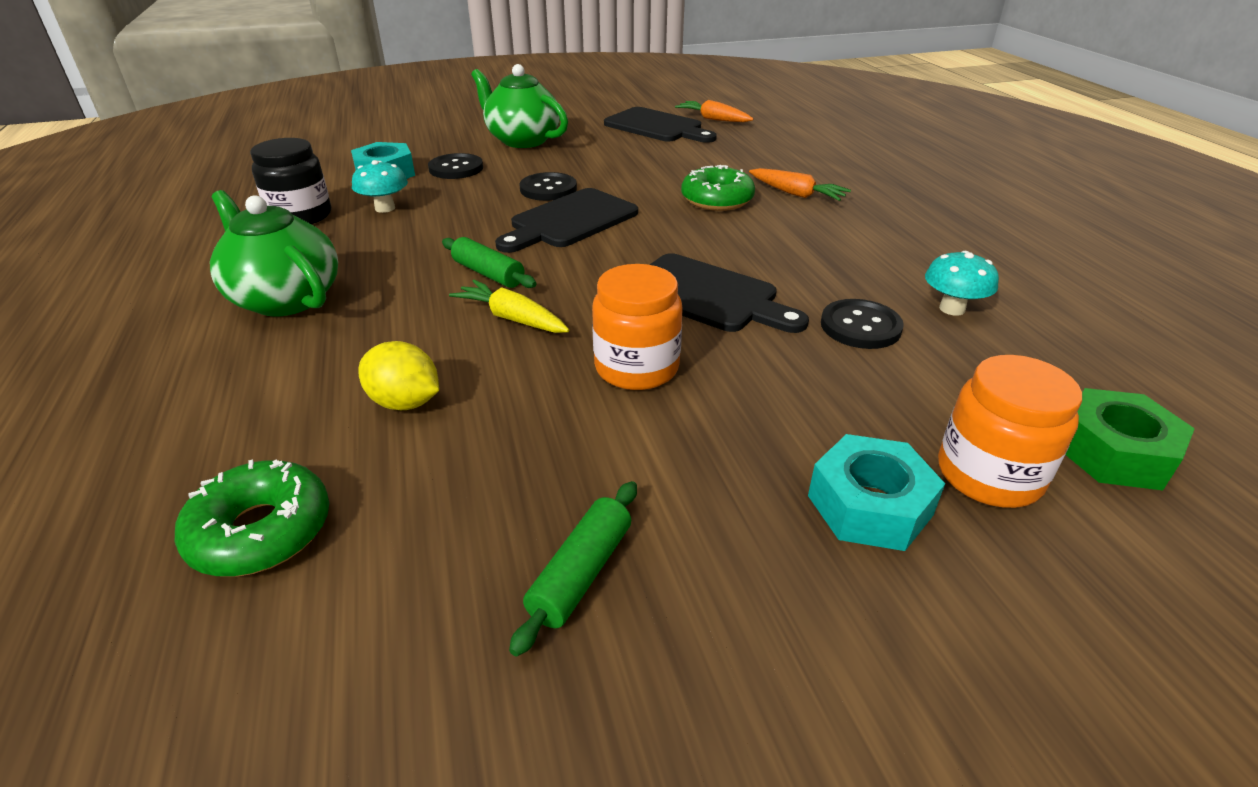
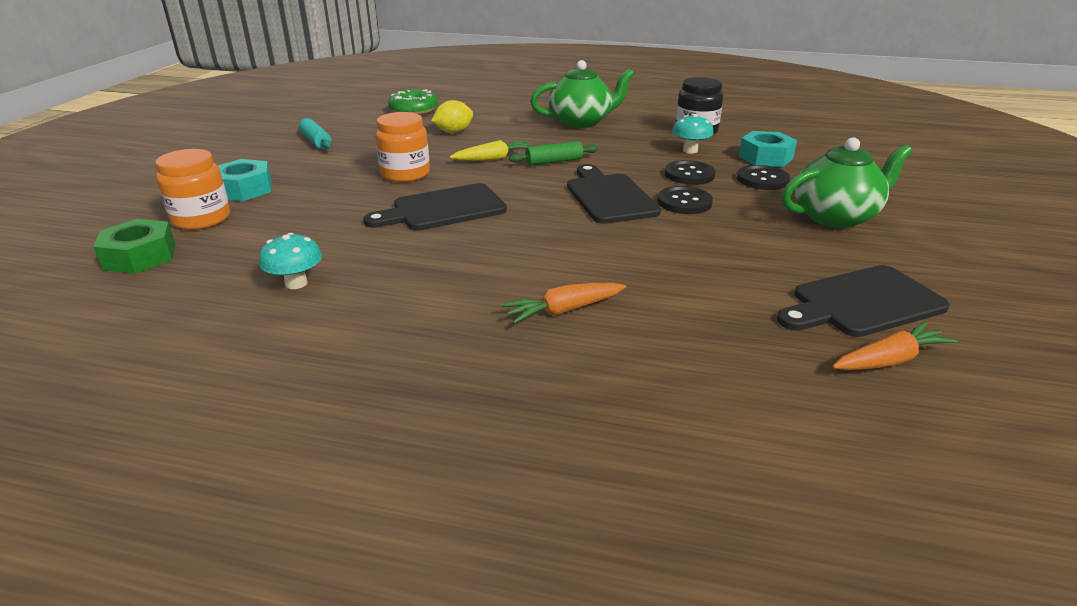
camera: 120 degrees right, 5 degrees down
green rolling pin [509,481,637,656] -> turquoise rolling pin [299,118,331,149]
green donut [681,165,755,211] -> none
black button [821,299,904,349] -> black button moved to [665,160,715,185]

